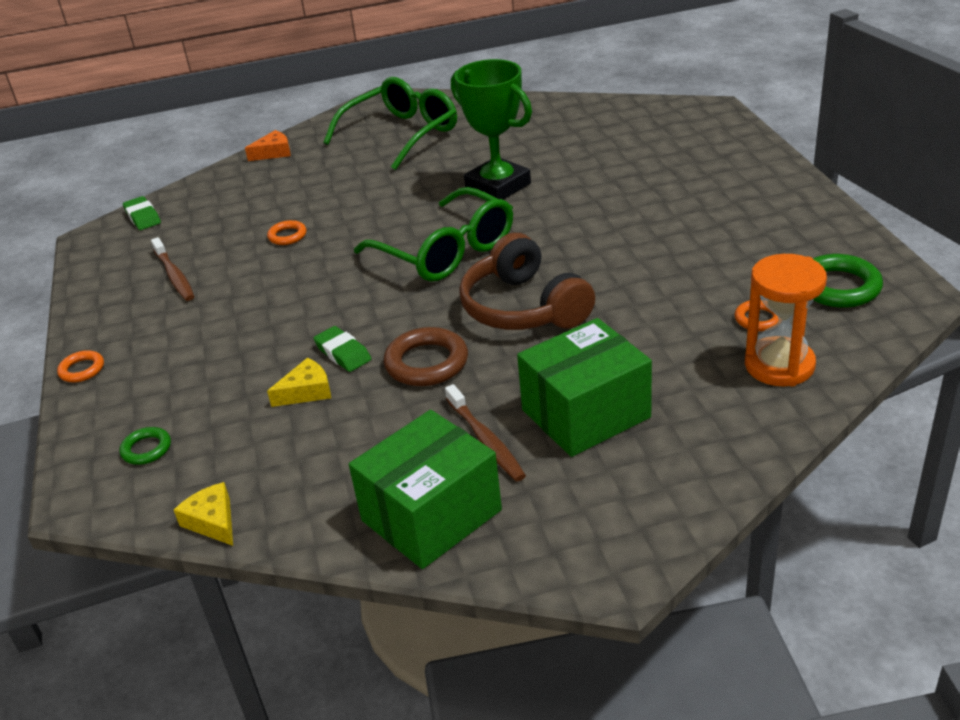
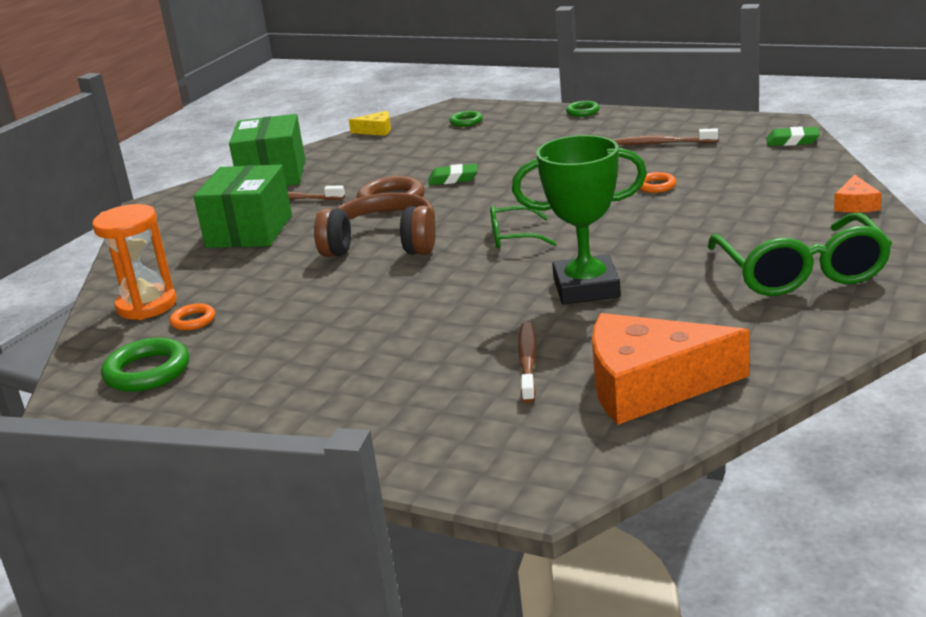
camera: 130 degrees right, 10 degrees down
orange ring [57,350,104,382] -> green ring [566,101,600,117]
yellow cheese [267,358,331,407] -> none
green glasses [354,187,513,282] -> green glasses [490,205,556,249], size x0.52
none -> brown toothbrush [518,322,537,403]
none -> orange cheese [592,313,750,425]

